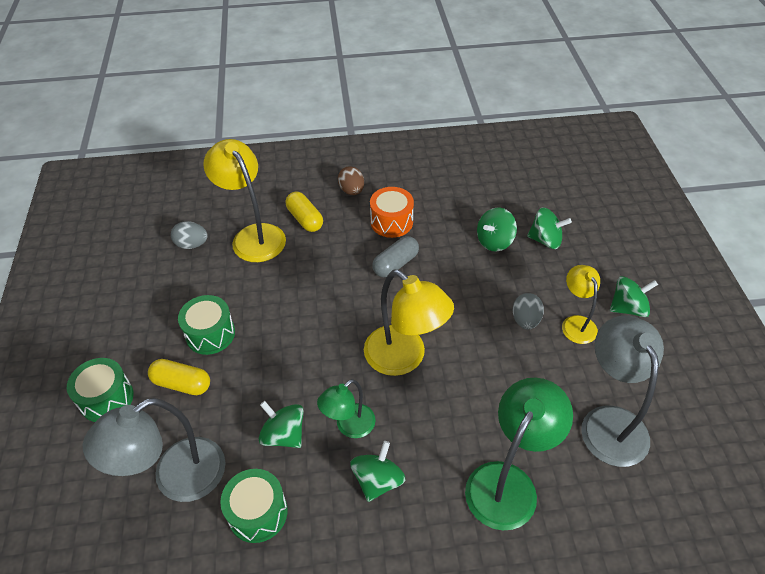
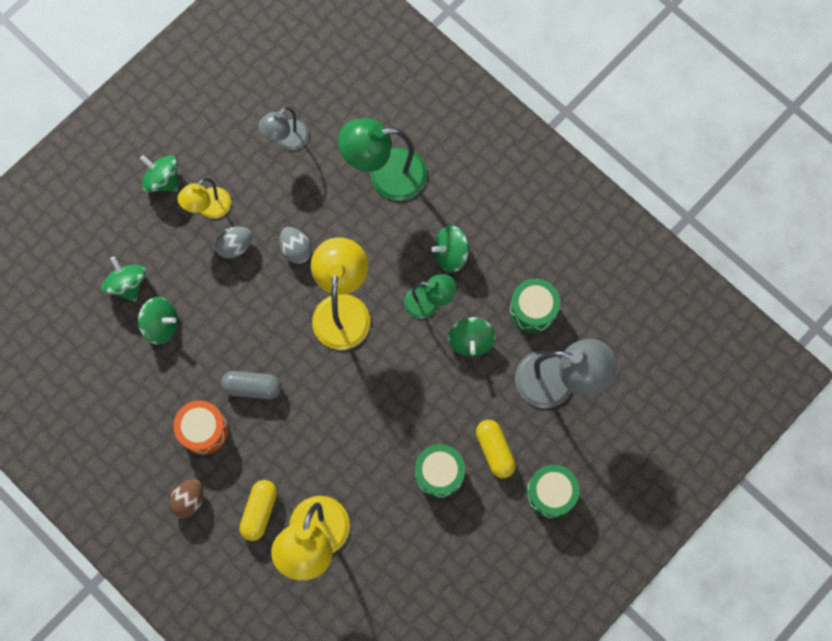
camera: 130 degrees left, 25 degrees up
grey egg [171,221,208,249] -> grey egg moved to [279,227,312,264]
grey lamp [581,315,664,467] -> grey lamp [258,107,309,150], size x0.59

